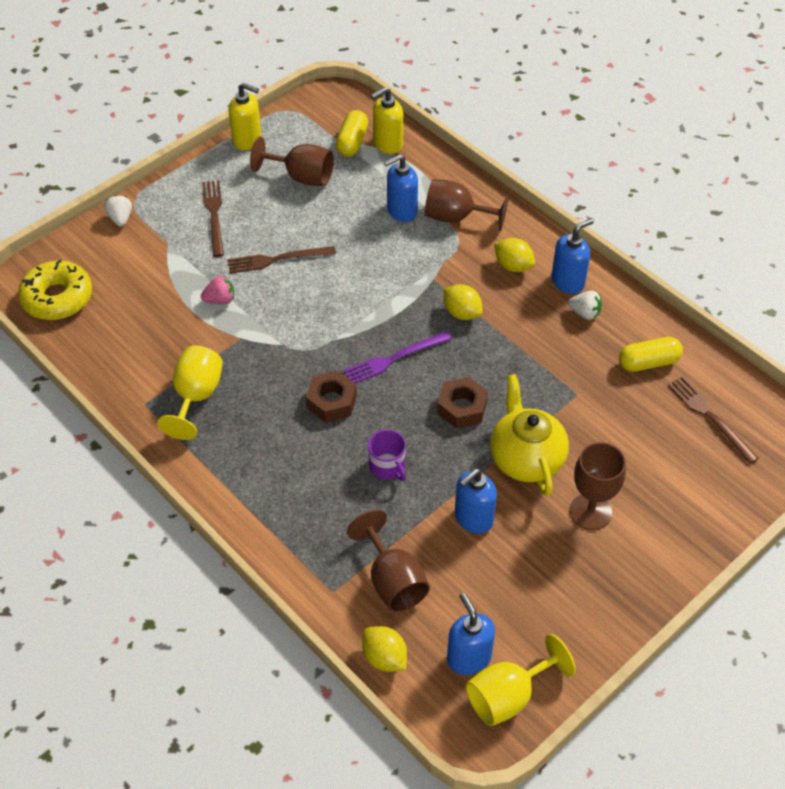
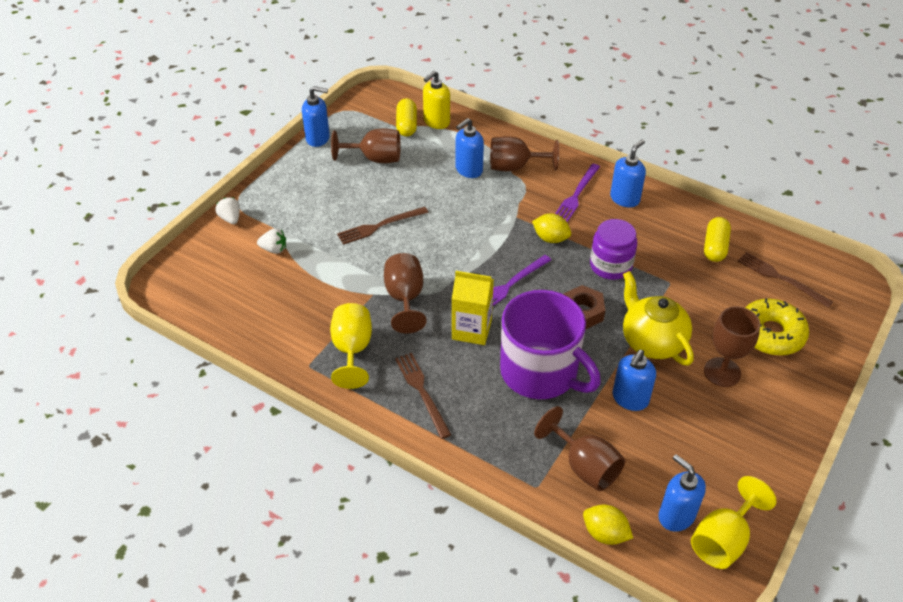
camera: 15 degrees left, 5 degrees down
yellow donut [18,260,92,320] -> yellow donut moved to [745,298,809,356]
pink strawberry [201,276,234,304] -> none
brown fork [202,180,224,257] -> brown fork moved to [395,353,451,439]
yellow soap dispenser [229,82,261,150] -> blue soap dispenser [302,86,330,147]
brown nut [306,371,357,423] -> yellow carton [452,271,494,345]
purple mug [368,430,406,481] -> purple mug [500,290,601,399], size x2.40
yellow lemon [494,238,535,272] -> purple fork [555,164,600,222]
white strawberry [568,291,602,320] -> white strawberry moved to [257,228,286,254]
yellow capsule [619,337,683,372] -> yellow capsule turned 45 degrees counterclockwise [704,217,731,262]
none -> brown goblet [384,253,427,333]
none -> purple jar [590,219,637,280]

